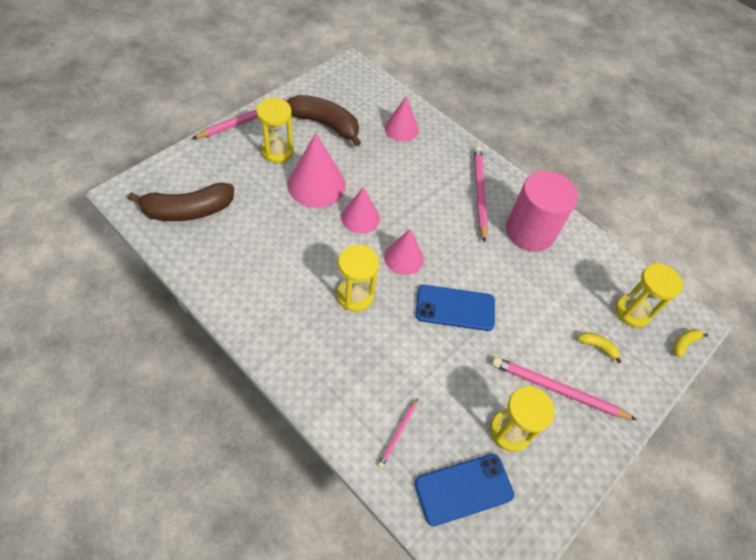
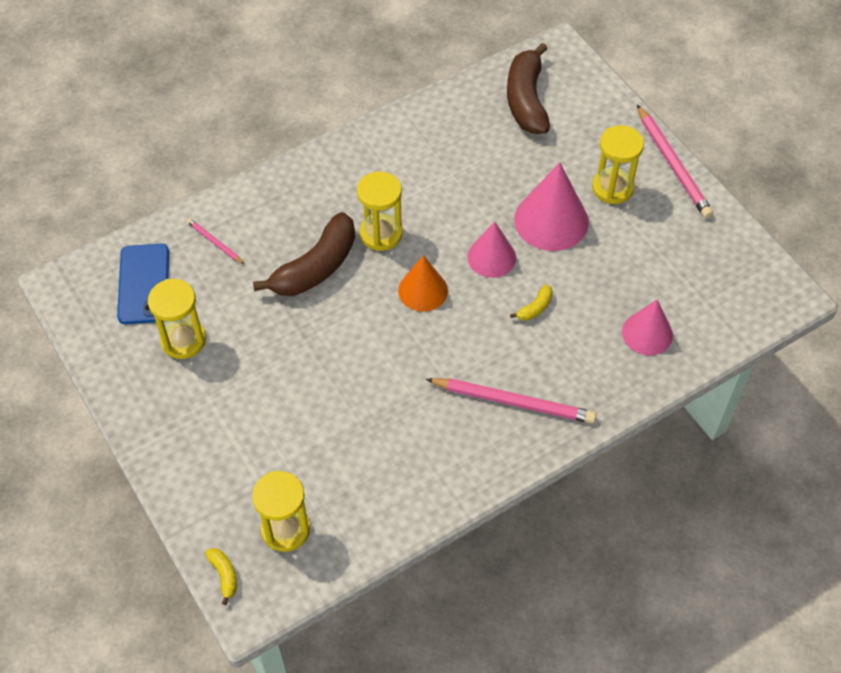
camera: 110 degrees right, 0 degrees up
brown banana [287,95,361,146] -> brown banana moved to [253,212,355,296]
pink cone [384,229,424,275] -> orange cone [398,255,448,312]
blue phone [416,285,495,331] -> none
pink pencil [492,357,637,420] -> none
pink cylinder [506,171,578,252] -> none
yellow banana [577,332,622,364] -> yellow banana moved to [510,284,553,321]

